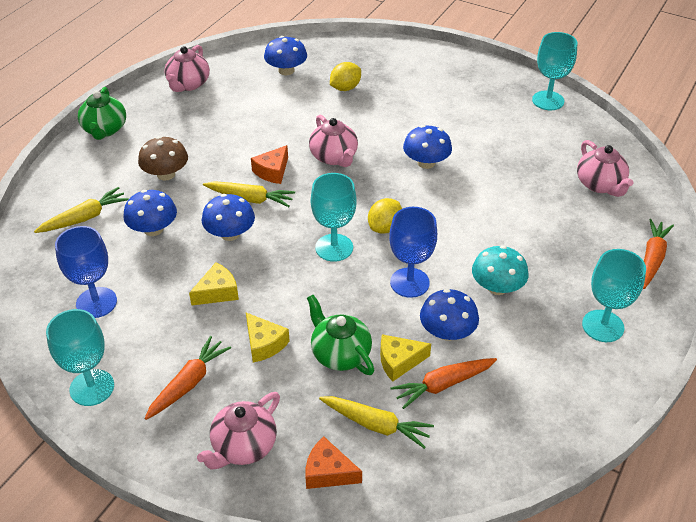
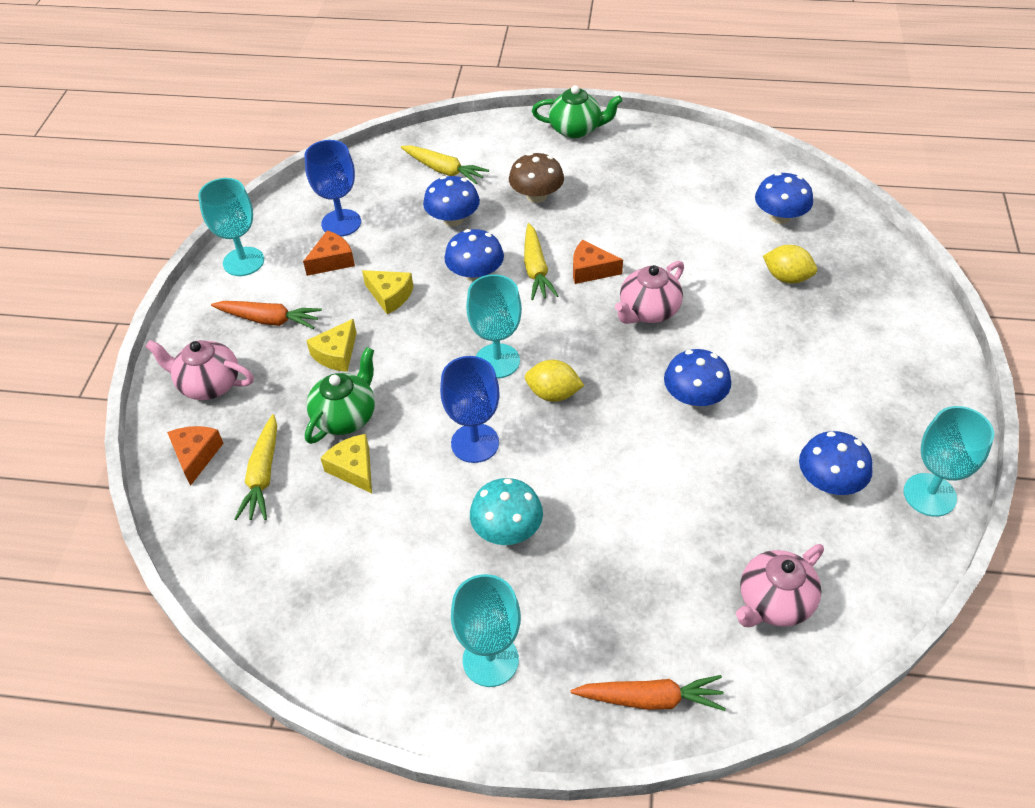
camera: 70 degrees right, 5 degrees up
green teapot [78,87,126,140] -> green teapot turned 150 degrees counterclockwise [532,85,622,138]
pink teapot [164,45,210,92] -> none
orange carrot [390,358,497,409] -> none
blue mushroom [420,289,479,341] -> blue mushroom moved to [799,431,873,495]
none -> orange cheese [303,230,355,276]

